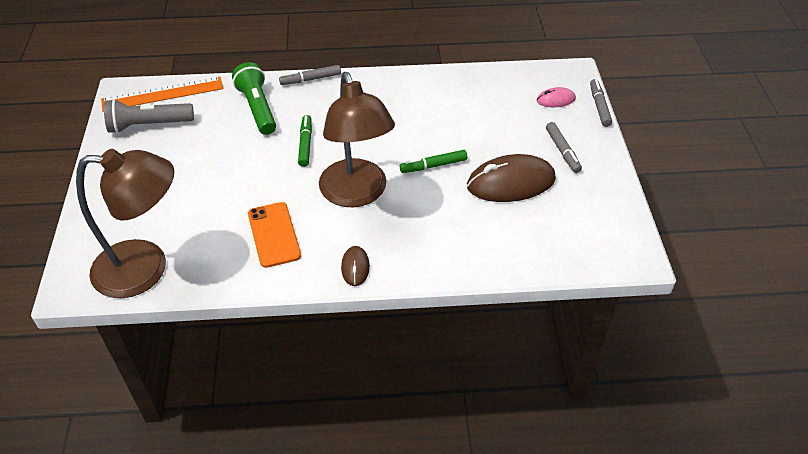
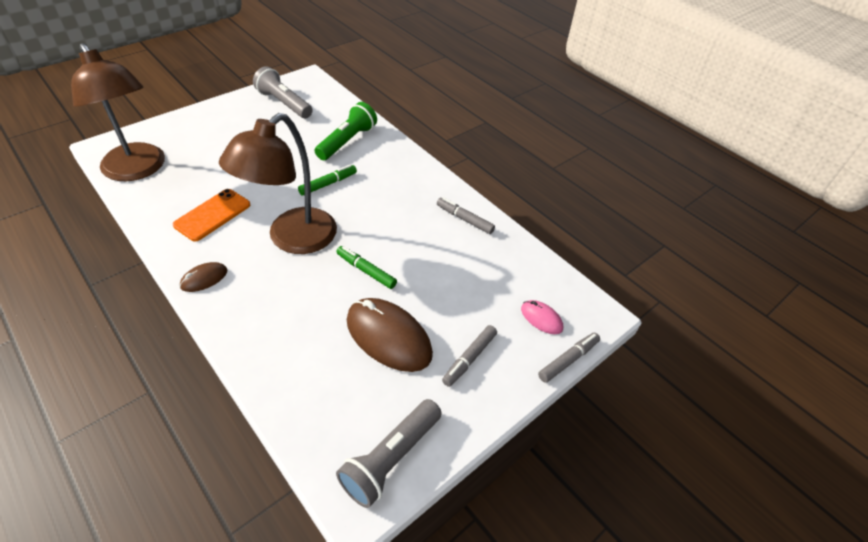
camera: 50 degrees right, 0 degrees up
orange ruler [101,77,223,112] -> none
grey marker [279,65,341,85] -> grey marker moved to [437,197,495,234]
none -> grey flashlight [336,399,442,508]

